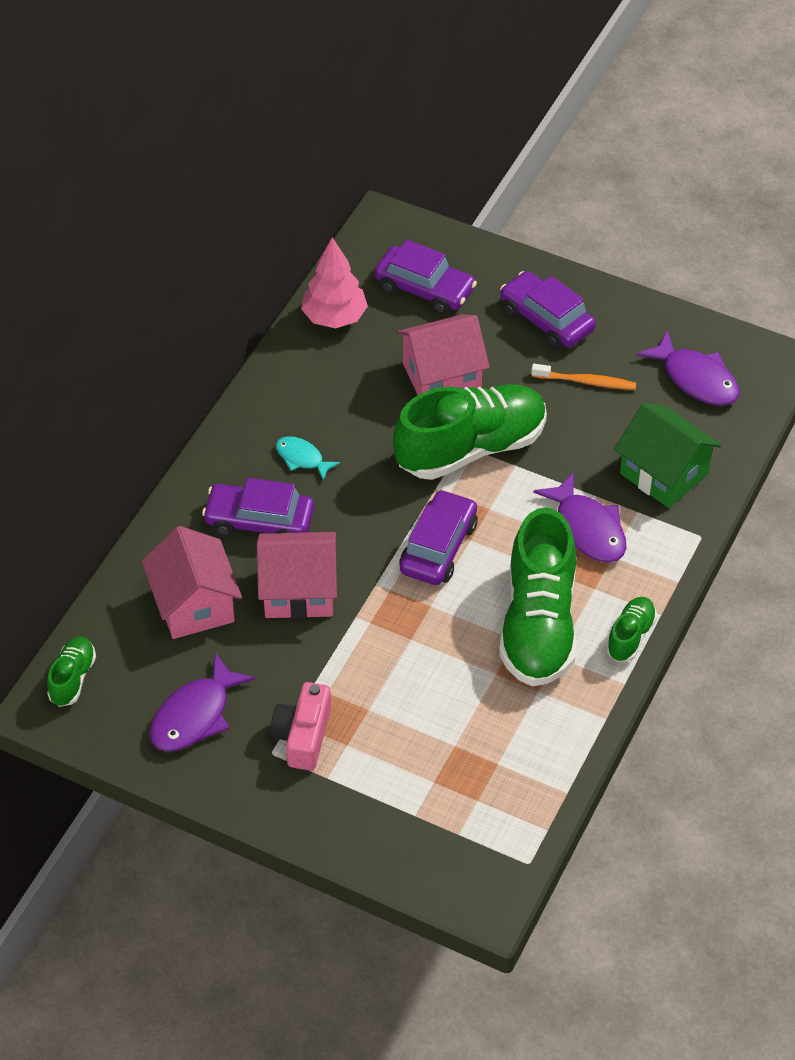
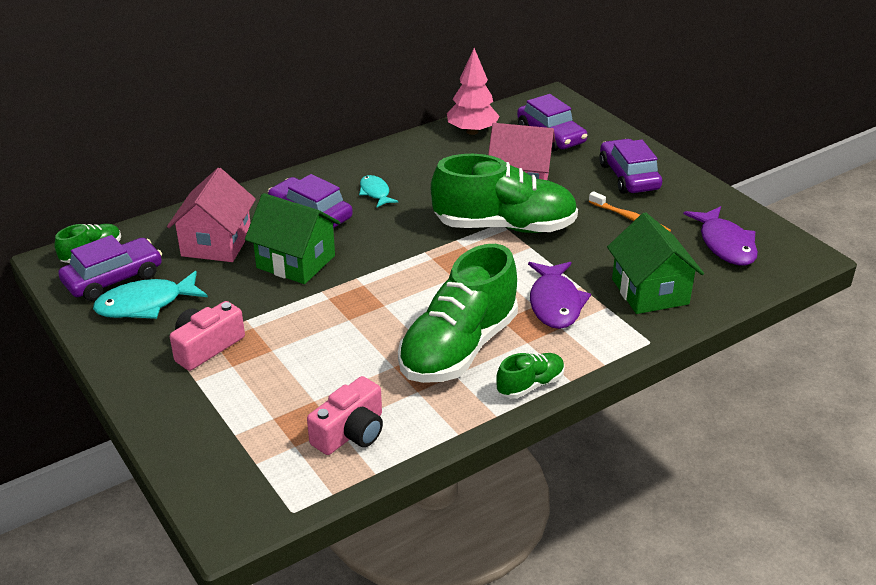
camera: 30 degrees right, 15 degrees down
purple fish [149,653,255,751] -> turquoise fish [93,271,208,319]
pink house [257,532,337,619] -> green house [245,193,340,284]
purple car [399,489,477,585] -> purple car moved to [58,235,162,301]
none -> pink camera [307,376,383,455]

